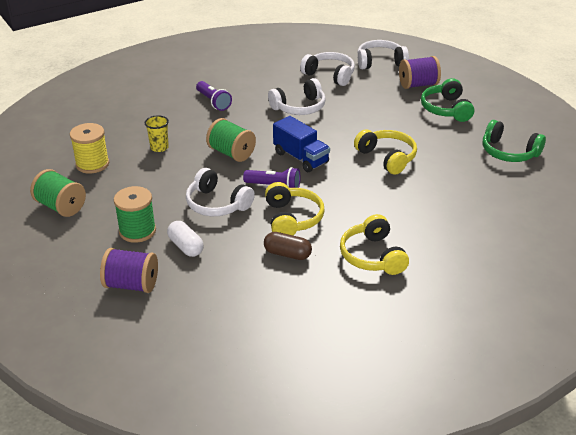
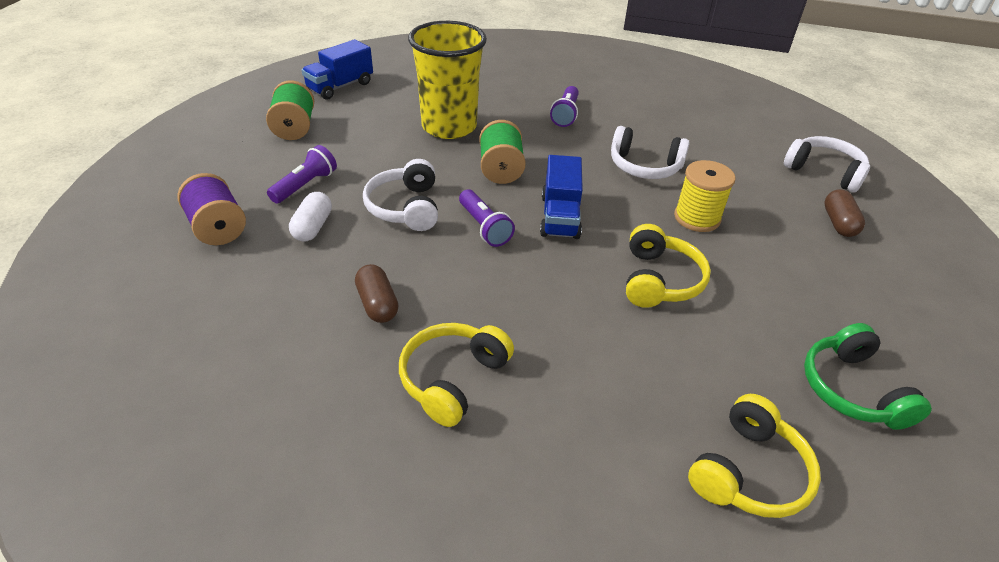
camera: 45 degrees right, 5 degrees up
yellow spool [70,123,109,174] -> yellow spool moved to [674,160,735,232]
green spool [114,186,156,243] -> purple flashlight [267,145,337,203]
yellow cup [145,115,169,152] -> yellow cup [408,21,487,139], size x2.47
yellow headphones [265,182,324,235] -> yellow headphones moved to [688,394,821,518]
white headphones [300,52,355,86] -> none
purple spool [399,56,441,89] -> brown capsule [824,189,865,237]
green headphones [421,78,474,122] -> none
none -> blue truck [301,39,373,100]

